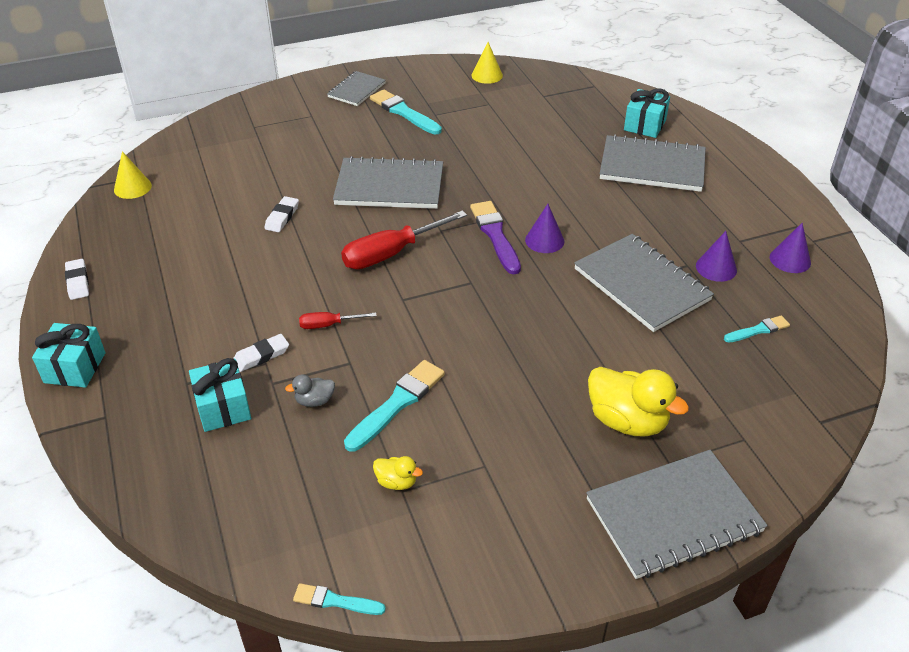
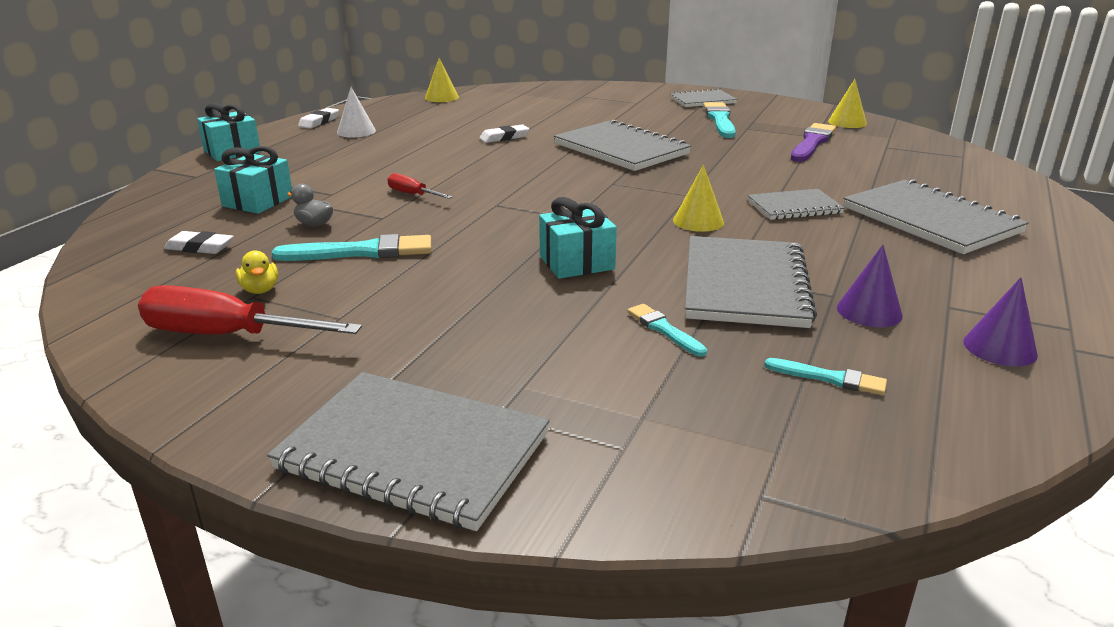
camera: 45 degrees right, 15 degrees down
white eraser [233,334,289,372] -> white eraser moved to [164,231,234,254]
turquoise brush [293,583,386,615] -> turquoise brush moved to [627,304,707,357]
red screwdriver [341,210,467,269] -> red screwdriver moved to [138,285,362,334]
purple brush [470,201,521,275] -> purple brush moved to [791,123,836,162]
purple cone [525,204,564,253] -> yellow cone [673,165,724,232]
yellow duck [588,367,689,436] -> none
turquoise gift [624,89,670,138] -> turquoise gift moved to [539,197,617,279]
none -> white cone [337,87,376,137]
none -> grey notebook [747,189,845,220]

